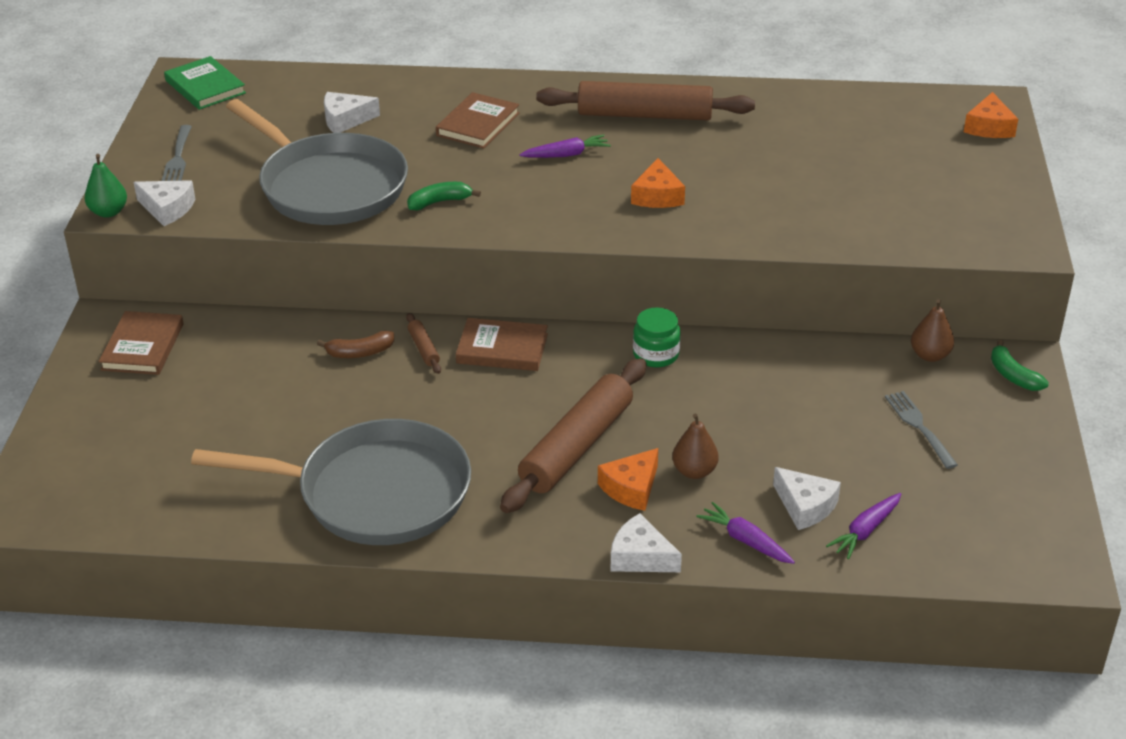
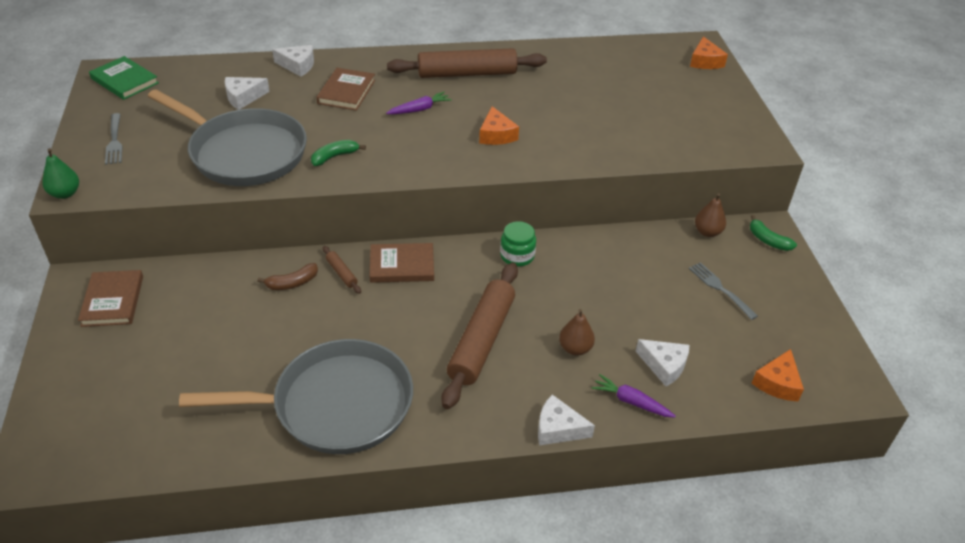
camera: 15 degrees left, 5 degrees up
white cheese [134,180,195,226] -> white cheese moved to [272,45,314,77]
orange cheese [598,448,658,511] -> orange cheese moved to [752,349,804,401]
purple carrot [826,493,901,559] -> none

